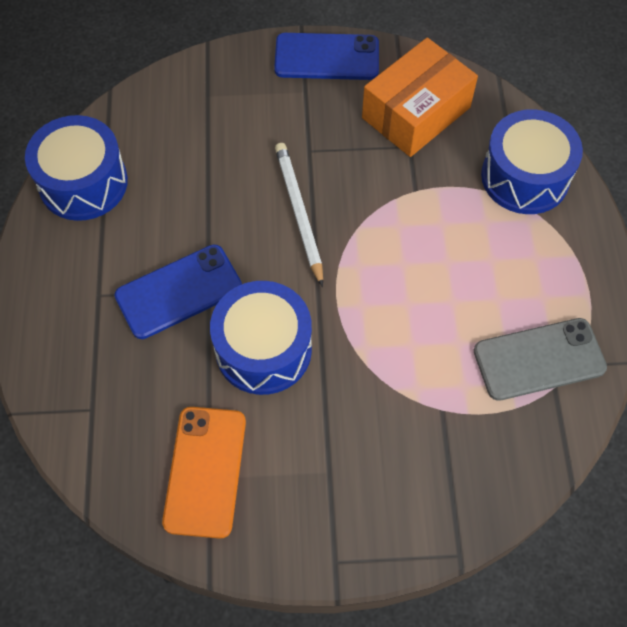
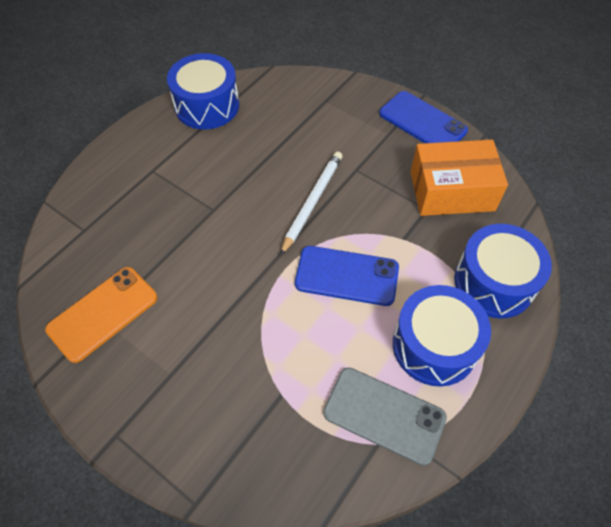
camera: 40 degrees right, 5 degrees down
blue phone [114,245,242,339] -> blue phone moved to [295,246,399,306]
blue drum [210,281,312,395] -> blue drum moved to [393,285,491,387]

